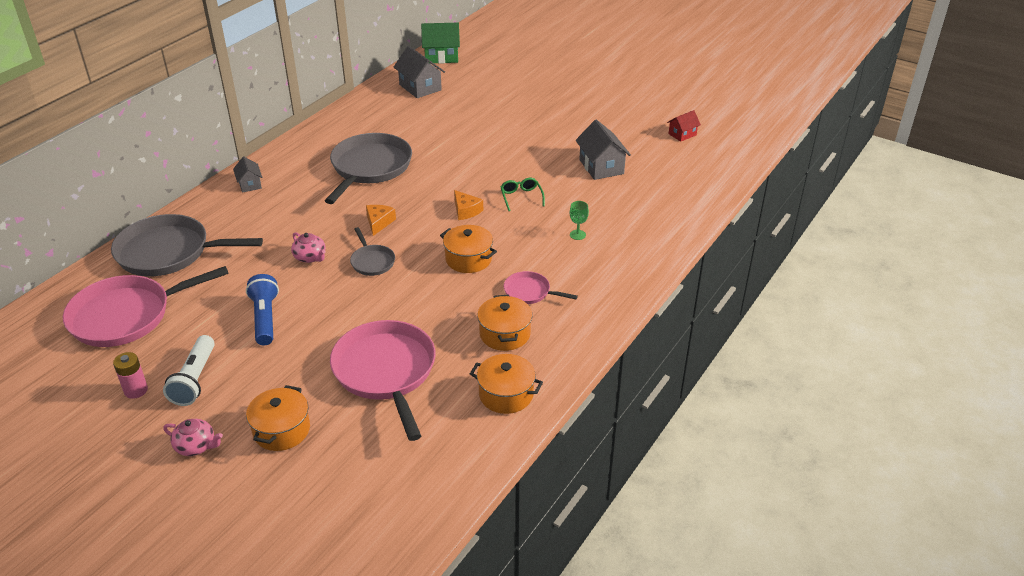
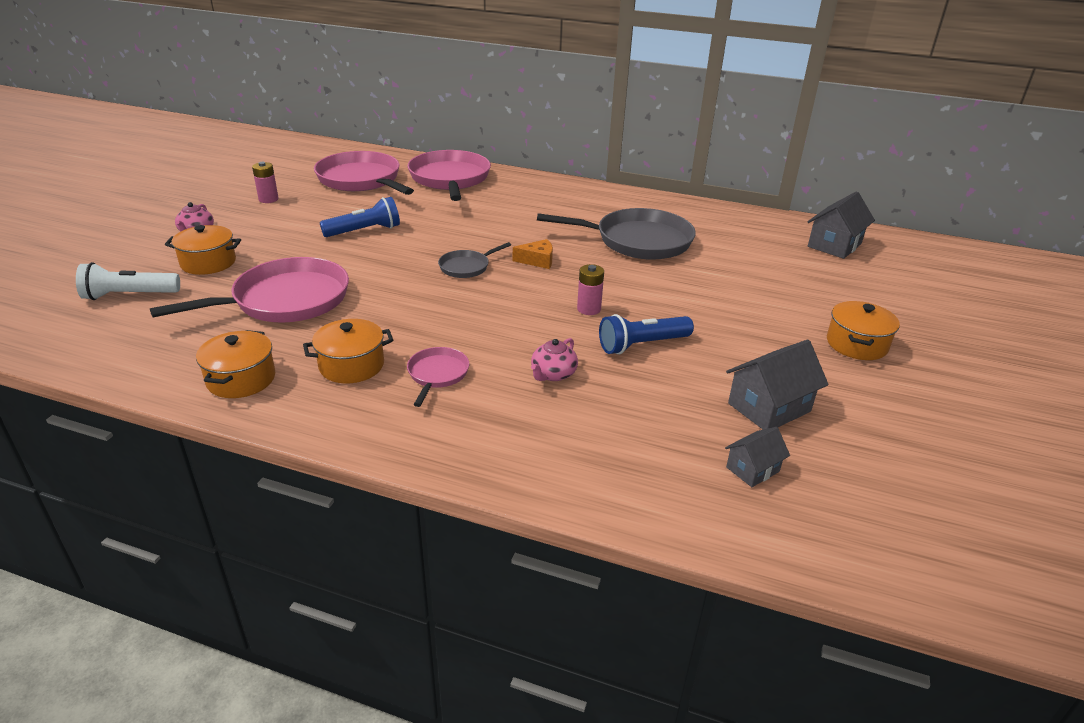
camera: 75 degrees right, 5 degrees down
grey pan [111,214,263,276] -> pink pan [407,150,491,201]
white flashlight [163,335,215,406] -> white flashlight moved to [76,262,180,300]
grey house [233,157,262,193] -> grey house moved to [725,427,790,487]
pink teapot [291,232,326,263] -> pink teapot moved to [531,338,578,381]
green house [421,23,460,64] -> none
orange pot [440,225,497,273] -> orange pot moved to [827,301,900,360]
orange cheese [454,190,483,220] -> pink battery [577,264,604,315]
green glasses [501,178,545,211] -> blue flashlight [599,314,694,354]
green goblet [570,201,589,240] -> none
red house [667,110,701,142] -> none

